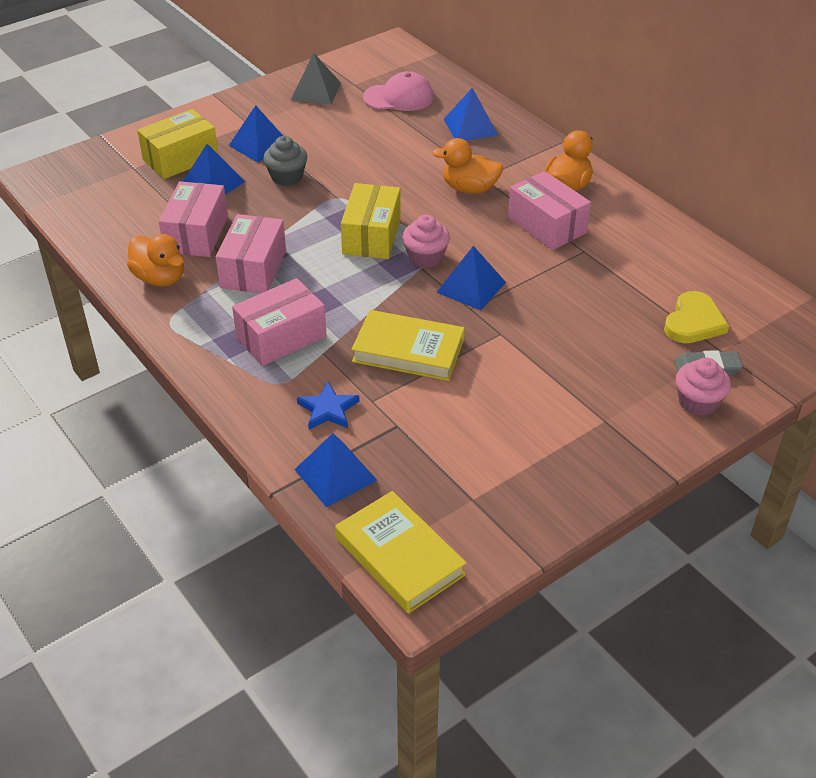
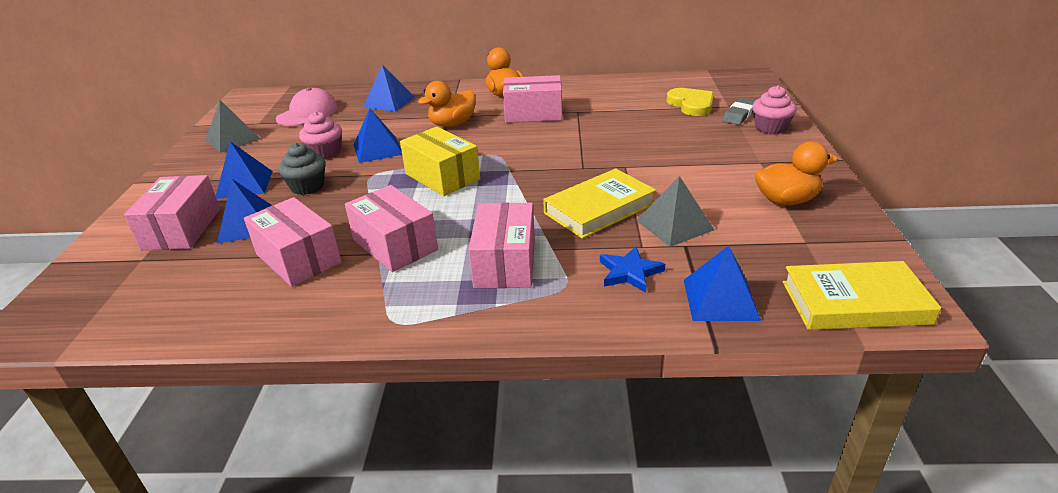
camera: 50 degrees left, 10 degrees down
orange duck [127,234,184,287] -> orange duck moved to [755,141,838,206]
yellow box [137,109,218,179] -> pink box [124,175,220,250]
pink cupcake [402,215,450,268] -> pink cupcake moved to [299,111,342,160]
blue pyramid [436,246,506,310] -> blue pyramid moved to [354,108,402,163]
none -> grey pyramid [636,176,714,247]

